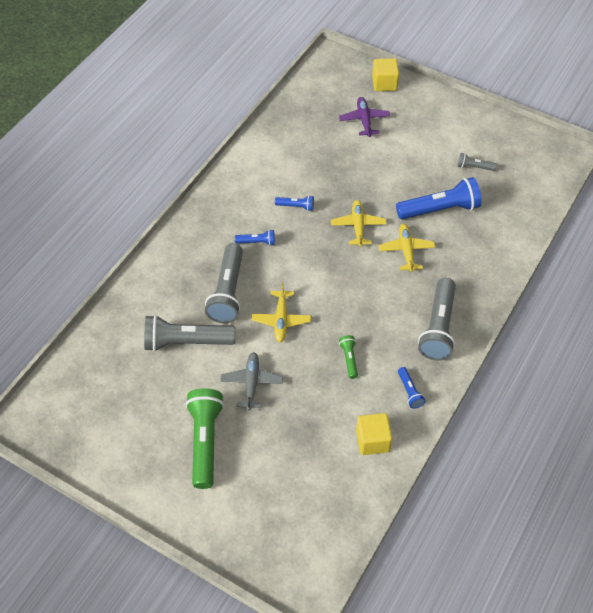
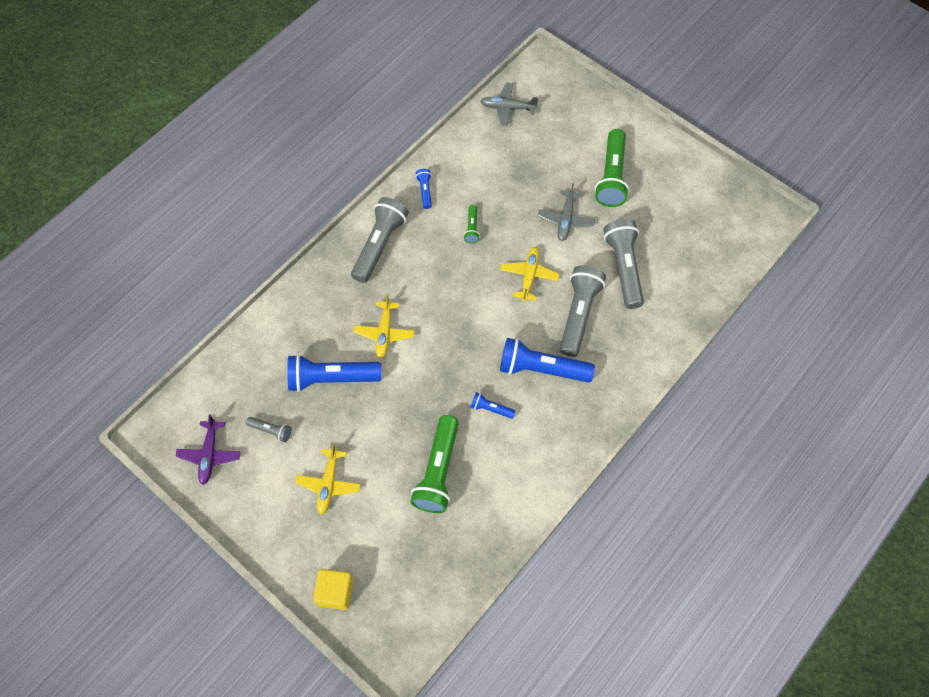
camera: 170 degrees left, 10 degrees up
grey flashlight [144,315,236,352] -> grey flashlight turned 105 degrees counterclockwise [604,219,644,309]
blue flashlight [235,230,275,246] -> blue flashlight [500,338,595,383], size x2.11
yellow plane [331,200,386,247] -> yellow plane moved to [295,444,360,515]
purple plane [339,97,390,137] -> purple plane moved to [175,415,241,485]
yellow cube [356,413,392,455] -> none
none -> green flashlight [410,415,459,513]
none -> grey plane [480,83,538,127]

